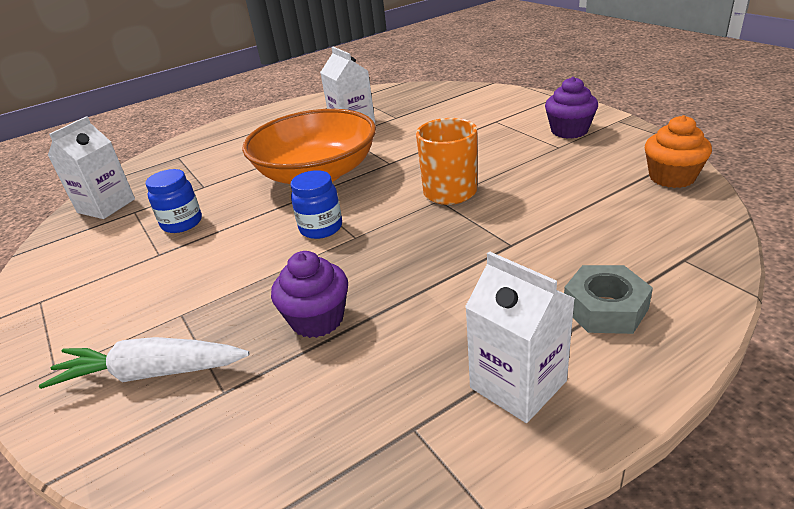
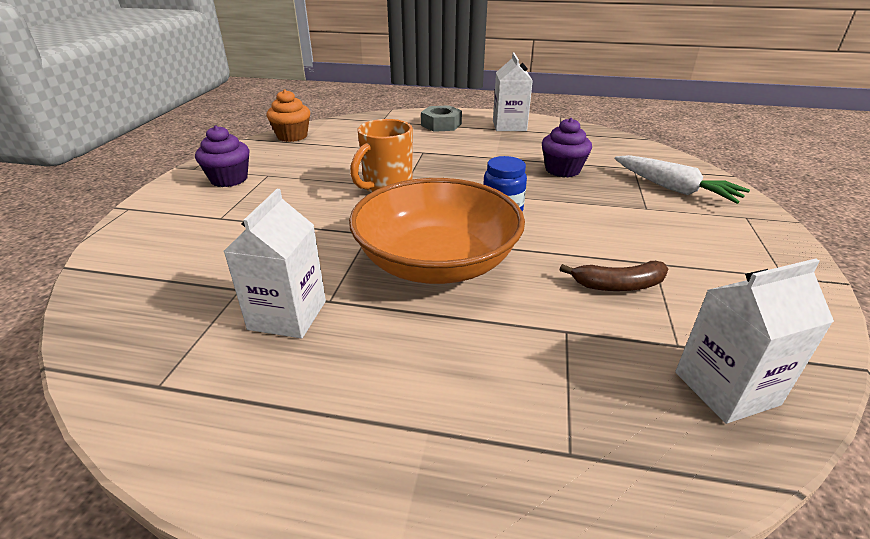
camera: 140 degrees left, 0 degrees up
blue jar [145,169,202,233] -> brown banana [560,261,668,291]

